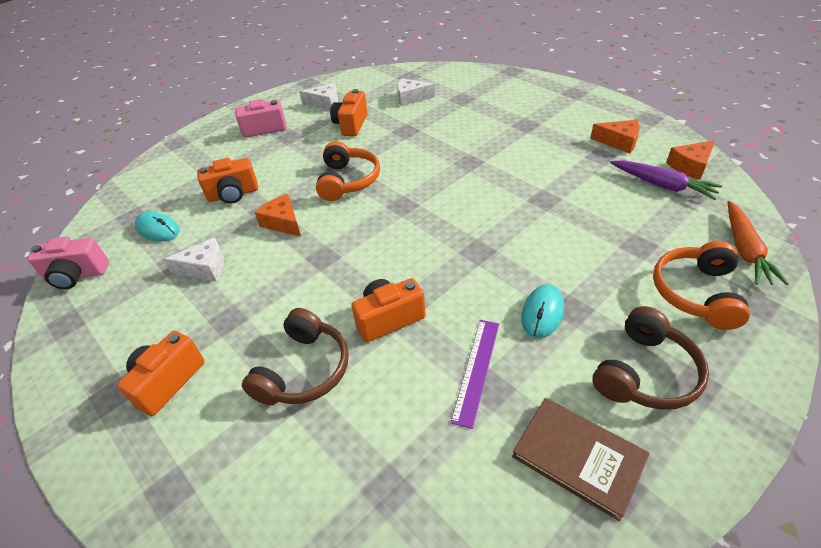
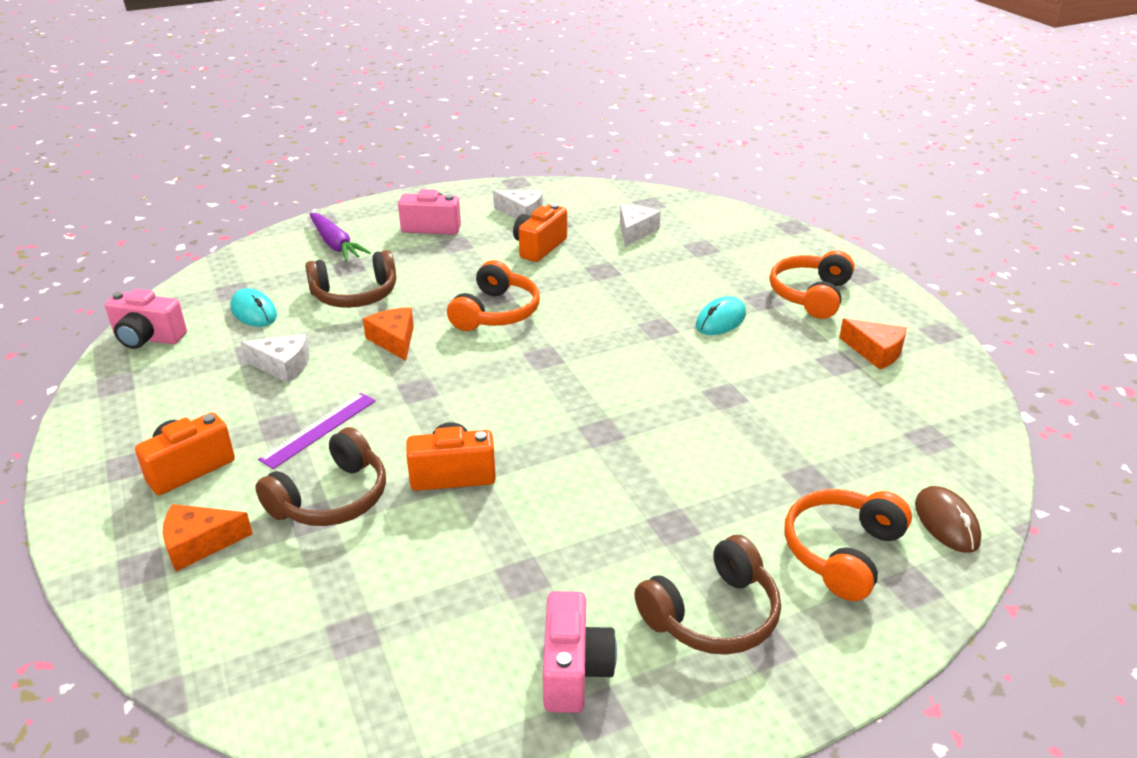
camera: 15 degrees right, 10 degrees down
orange camera [197,158,258,203] -> brown headphones [305,250,396,308]
white cheese [397,78,435,106] -> white cheese turned 90 degrees clockwise [620,205,661,246]
purple ruler [451,320,499,429] -> purple ruler moved to [258,393,375,469]
brown book [512,398,650,522] -> pink camera [543,591,617,713]
turquoise mouse [521,284,564,338] -> turquoise mouse moved to [696,296,746,335]
purple carrot [610,160,722,200] -> purple carrot moved to [309,213,371,261]
orange cheese [666,140,715,180] -> orange cheese moved to [163,504,253,571]
orange carrot [728,201,789,285] -> brown mouse [915,486,981,553]
none -> orange headphones [770,250,854,319]

